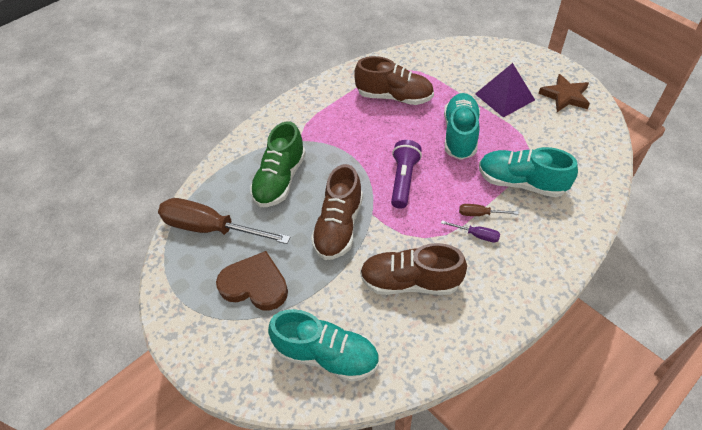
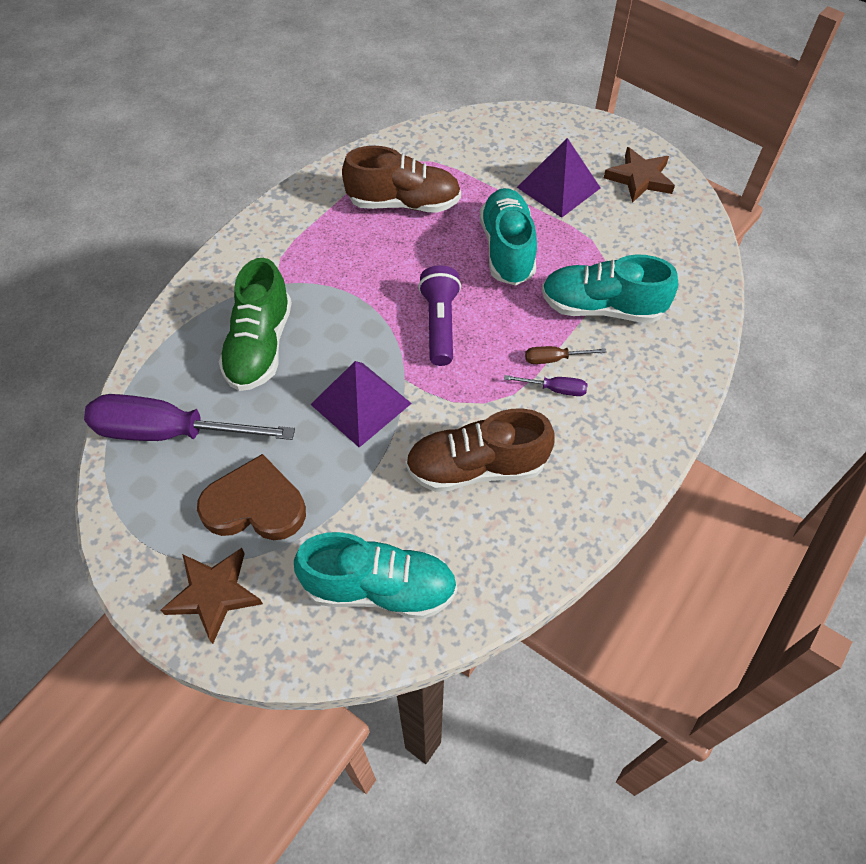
camera: 15 degrees left, 5 degrees up
brown screwdriver [158,198,290,244] -> purple screwdriver [84,394,295,441]
brown shoe [311,164,363,260] -> purple pyramid [310,361,412,448]
none -> brown star [161,548,263,644]

